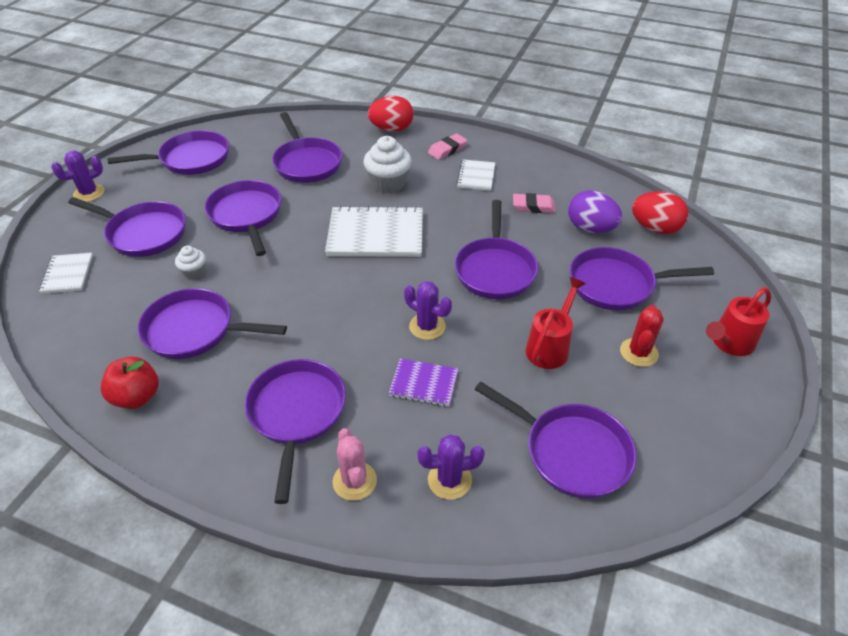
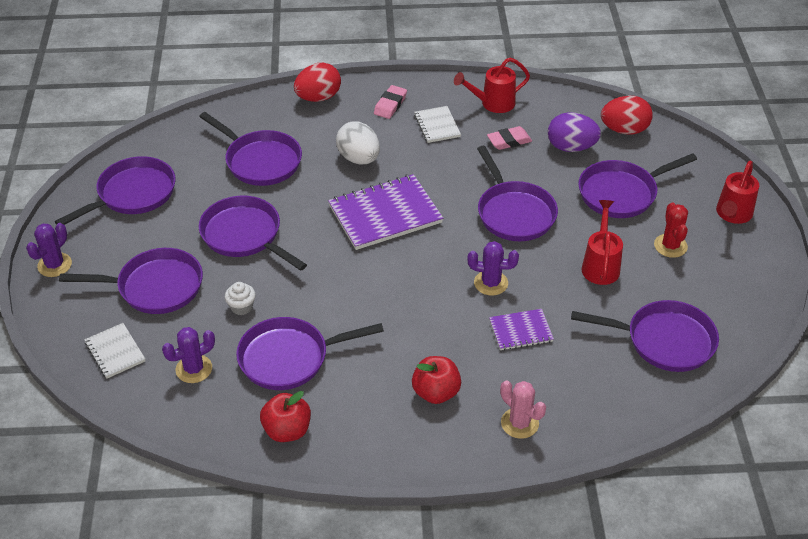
camera: 25 degrees left, 0 degrees up
purple pan [245,359,346,504] -> red apple [412,356,461,404]
white notebook [325,206,423,257] -> purple notebook [328,174,443,250]
white cupcake [363,136,412,193] -> white egg [336,121,380,164]
purple cactus [417,434,485,500] -> purple cactus moved to [162,327,215,383]
none -> red watering can [454,57,530,113]

